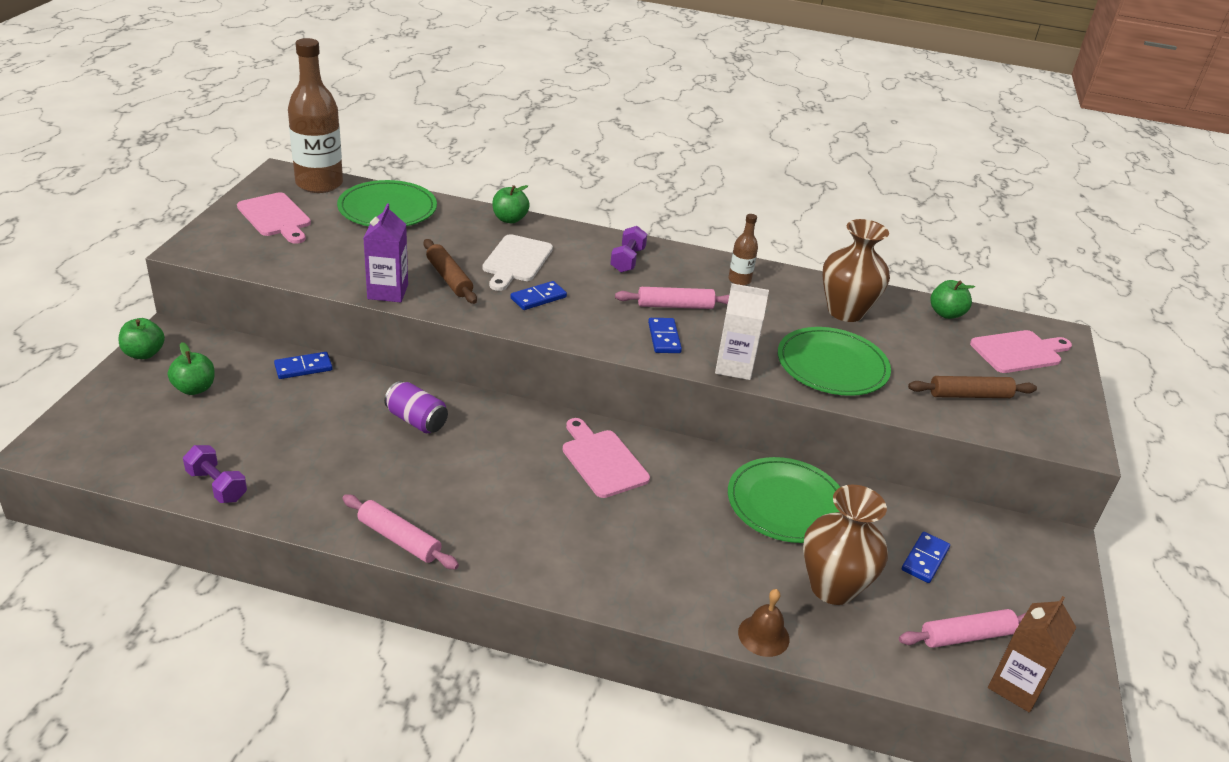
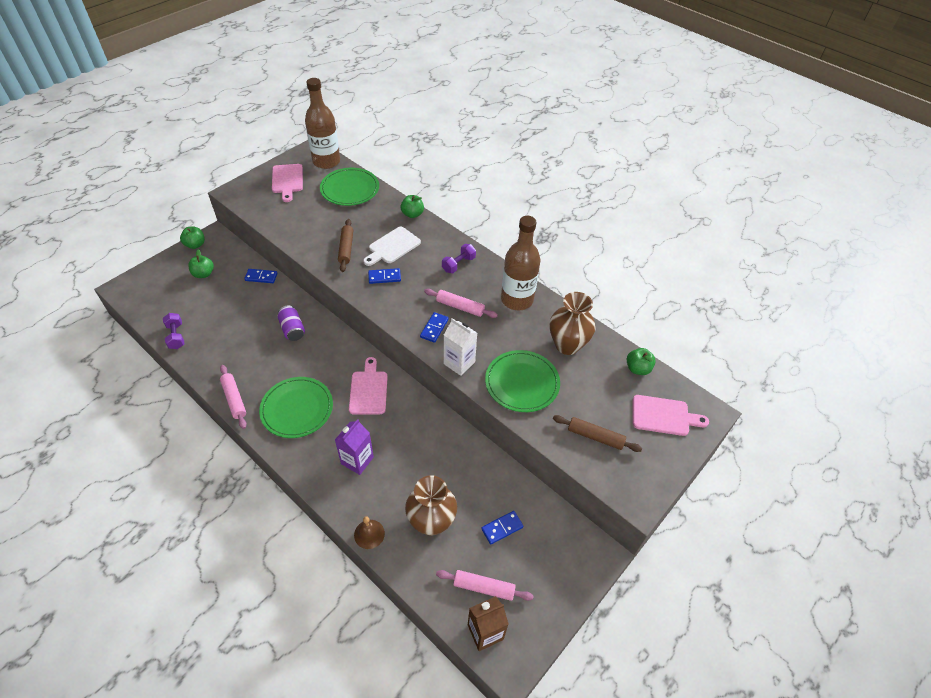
camera: 30 degrees right, 15 degrees up
purple carton [364,203,408,302] -> purple carton moved to [335,419,374,475]
brown bottle [728,214,758,285] -> brown bottle [501,216,540,310], size x2.13
green plate [728,457,840,543] -> green plate moved to [259,377,333,438]

